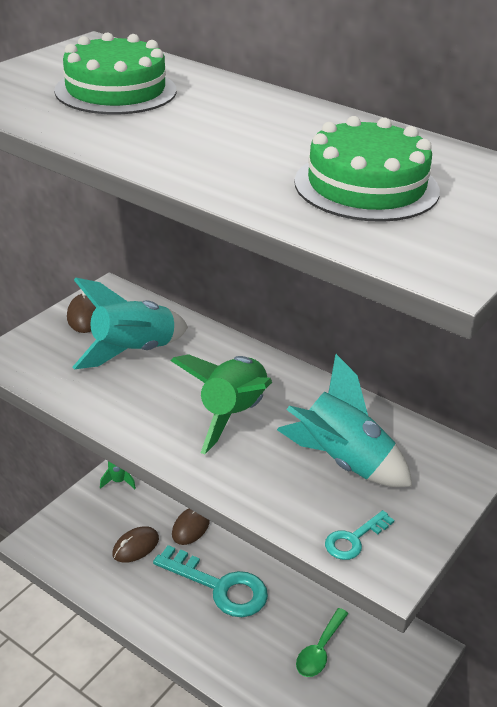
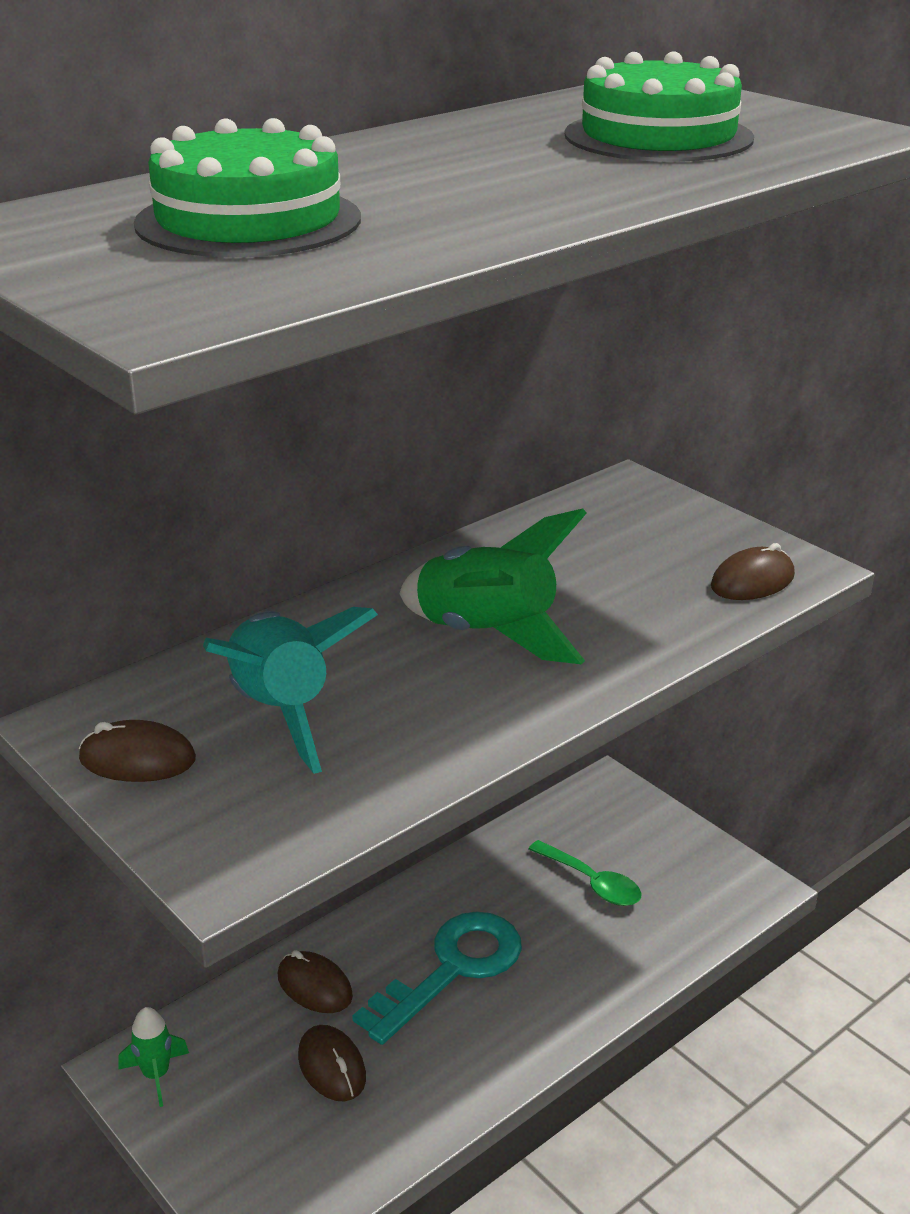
camera: 75 degrees left, 5 degrees down
turquoise rocket [277,354,413,487] -> none
turquoise key [325,510,394,560] -> brown mouse [711,543,795,600]

